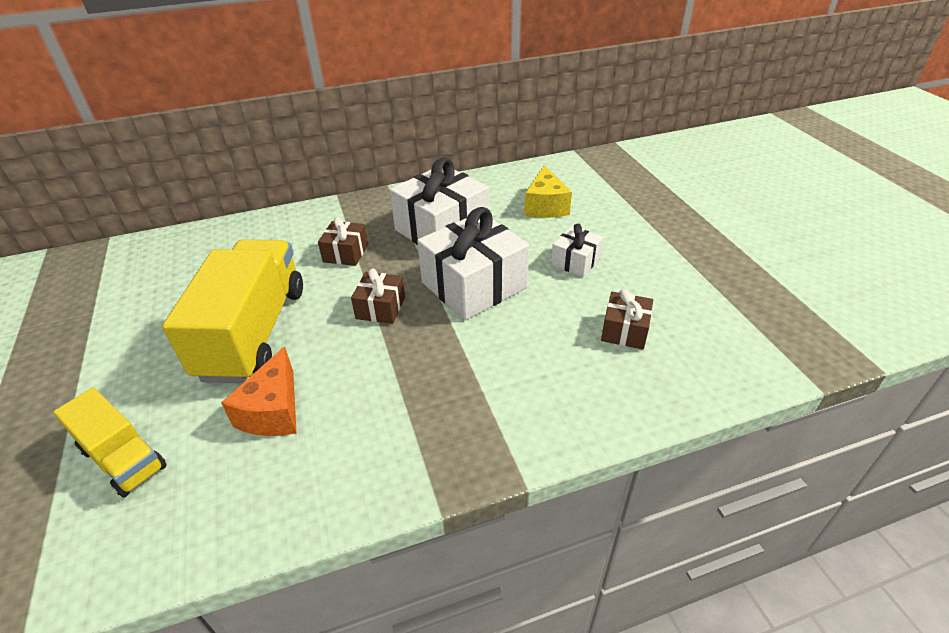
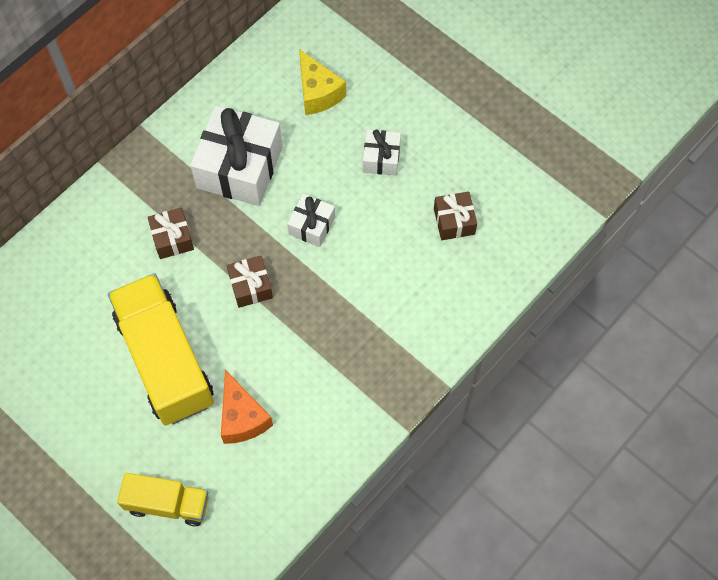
camera: 30 degrees left, 25 degrees up
white gift [417,207,529,320] -> white gift [287,194,335,247], size x0.51

